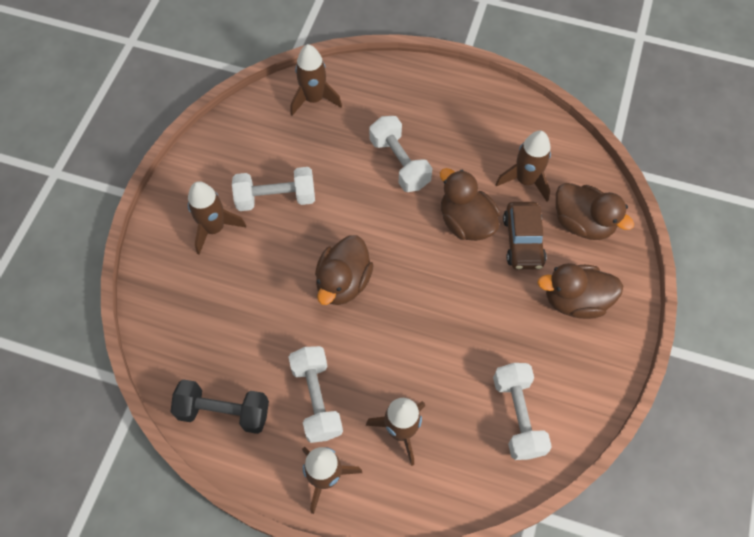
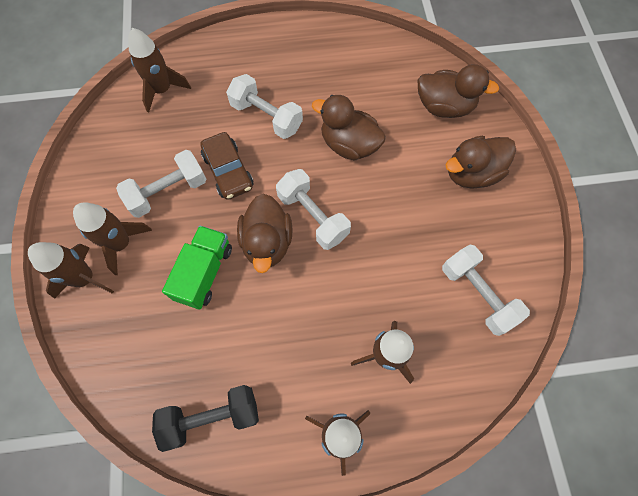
camera: 25 degrees left, 5 degrees up
white dumbbell [288,346,343,443] -> white dumbbell moved to [276,169,351,250]
brown rocket [496,131,551,201] -> brown rocket moved to [28,242,114,299]
brown car [503,202,547,270] -> brown car moved to [200,132,254,200]
none -> green truck [162,226,232,310]

